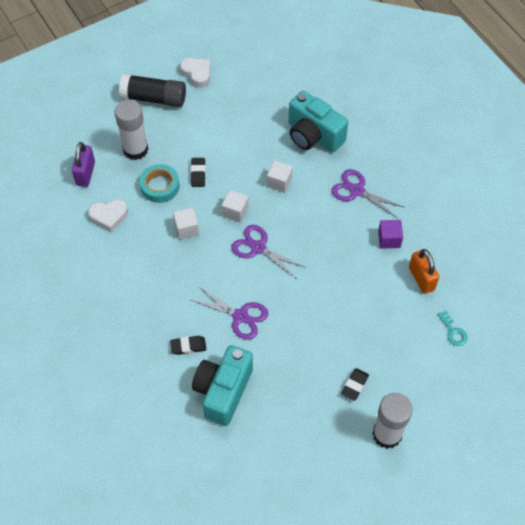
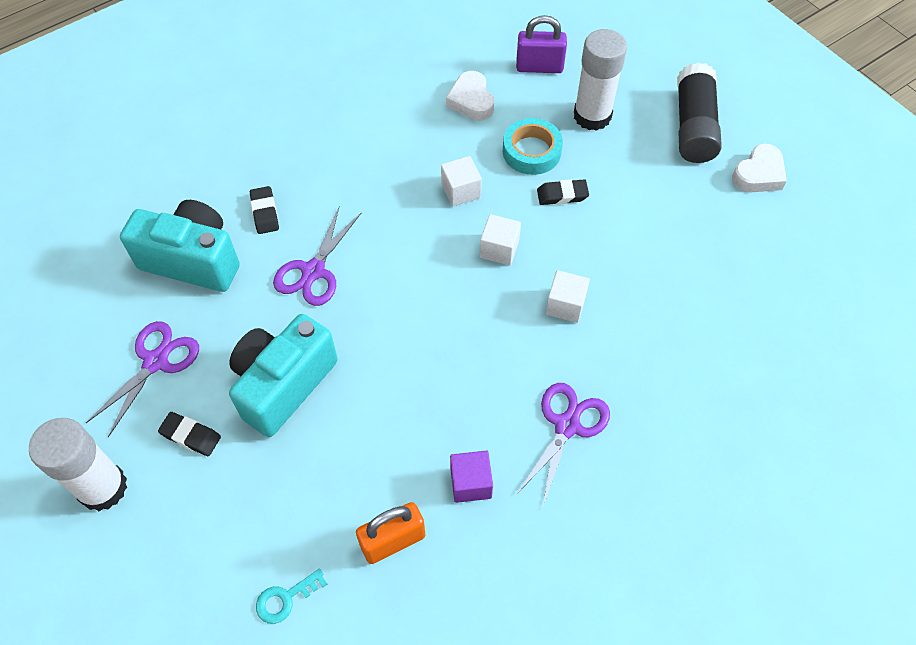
camera: 85 degrees right, 0 degrees up
purple scissors [231,225,306,279] -> purple scissors moved to [86,321,199,437]
turquoise camera [289,91,348,153] -> turquoise camera moved to [229,314,338,437]

